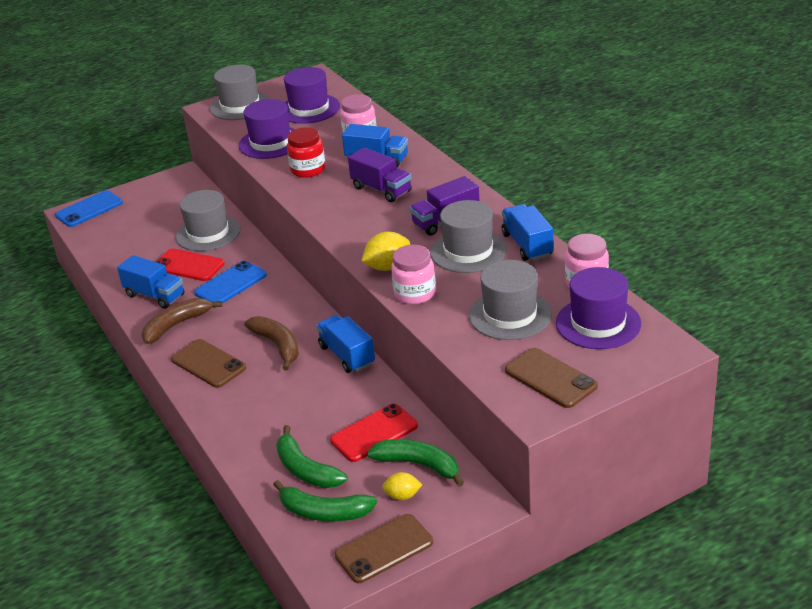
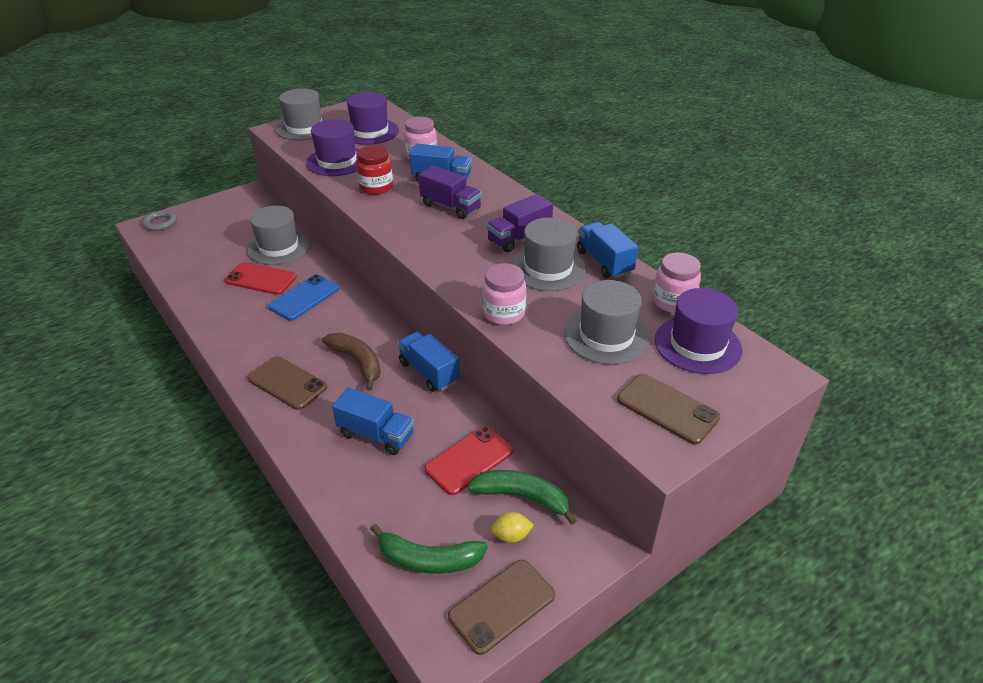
camera: 10 degrees left, 5 degrees up
blue phone [55,190,123,227] -> grey ring [142,210,177,231]
blue truck [117,255,184,308] -> blue truck moved to [332,387,414,455]
brown banana [142,298,222,344] -> none
green banana [276,425,348,488] -> none
yellow lemon [361,232,410,271] -> none

